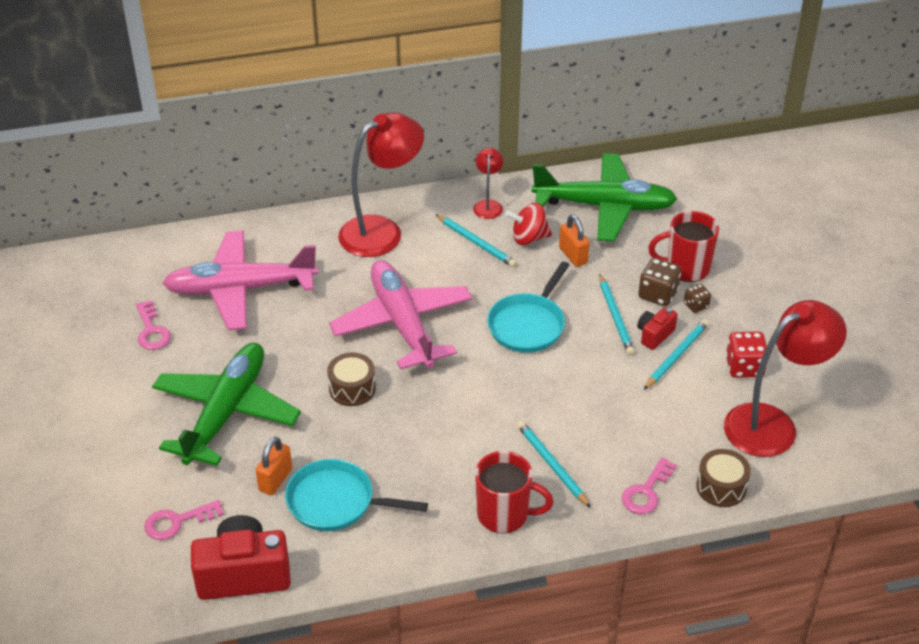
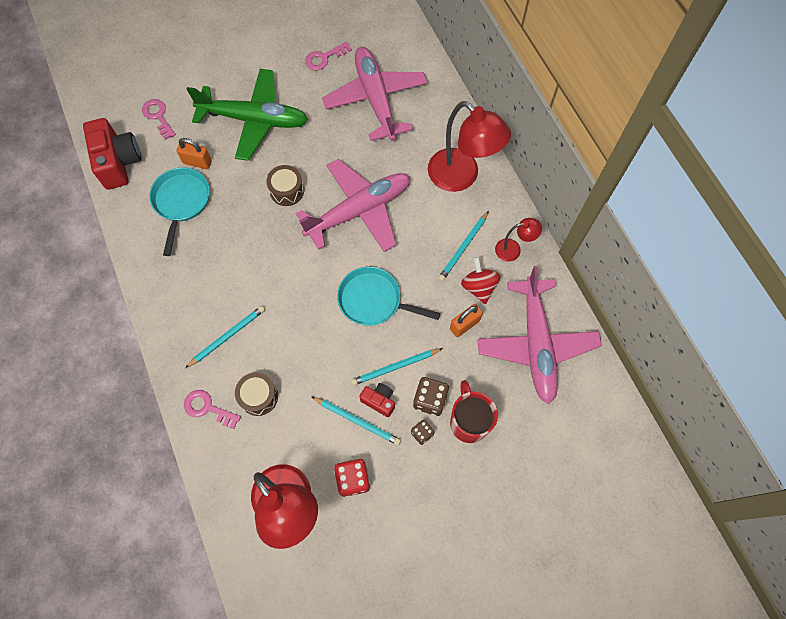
camera: 80 degrees right, 25 degrees up
red mug [475,451,554,534] -> none
green plane [531,153,677,241] -> pink plane [477,266,602,404]
brown drum [696,449,751,507] -> brown drum moved to [235,372,278,416]

